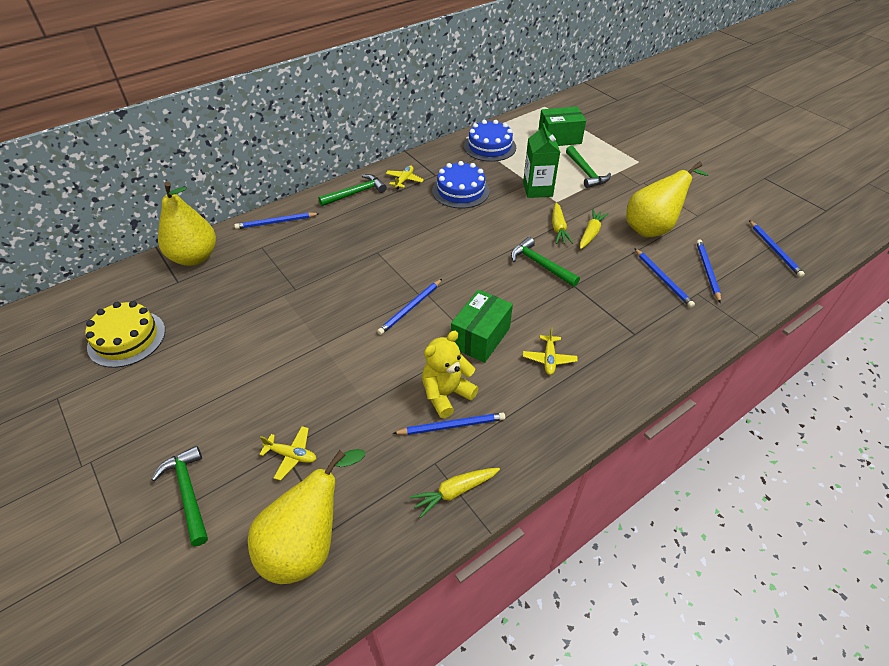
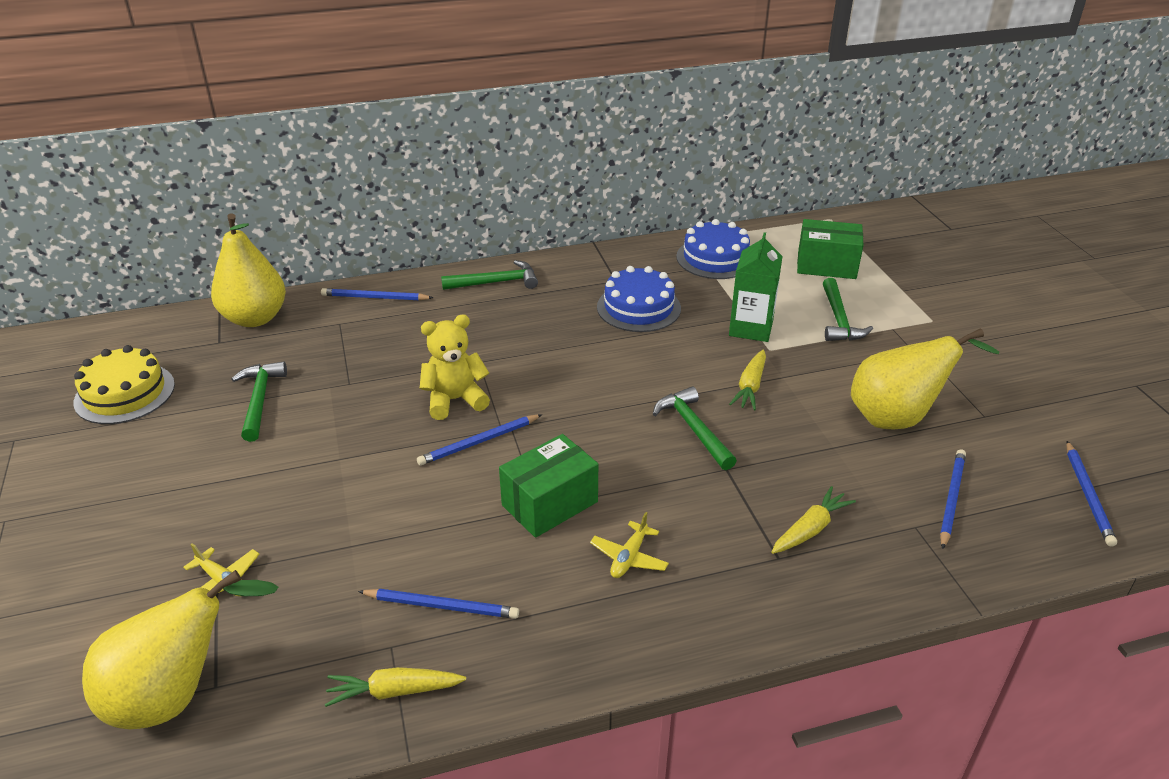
camera: 20 degrees right, 10 degrees down
green hammer [152,446,208,546] -> green hammer moved to [231,361,287,442]
yellow plane [386,166,424,189] -> none
yellow teddy bear [422,331,479,418] -> yellow teddy bear moved to [420,314,490,420]
yellow carrot [580,209,609,249] -> yellow carrot moved to [771,486,856,554]
blue pencil [634,248,695,308] -> none

